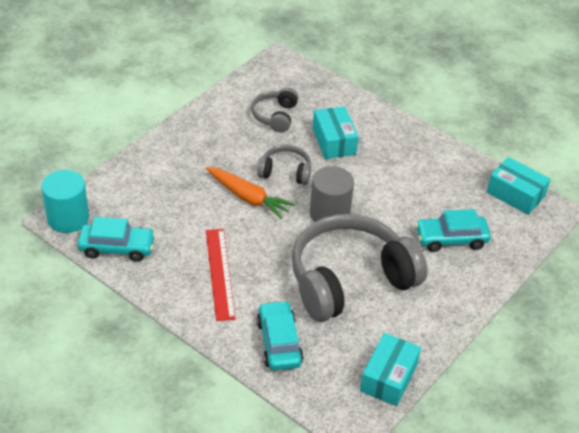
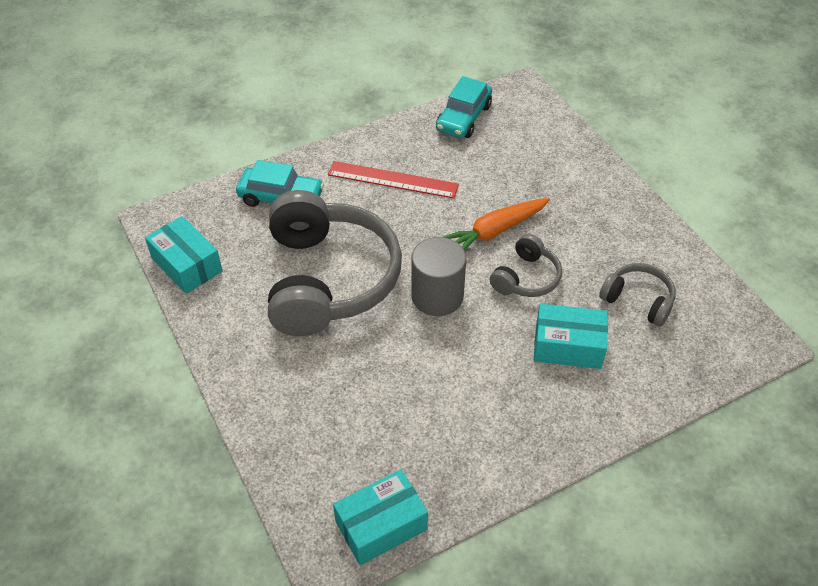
camera: 115 degrees right, 5 degrees up
turquoise cylinder [41,170,89,233] -> none
turquoise car [415,209,491,252] -> none

